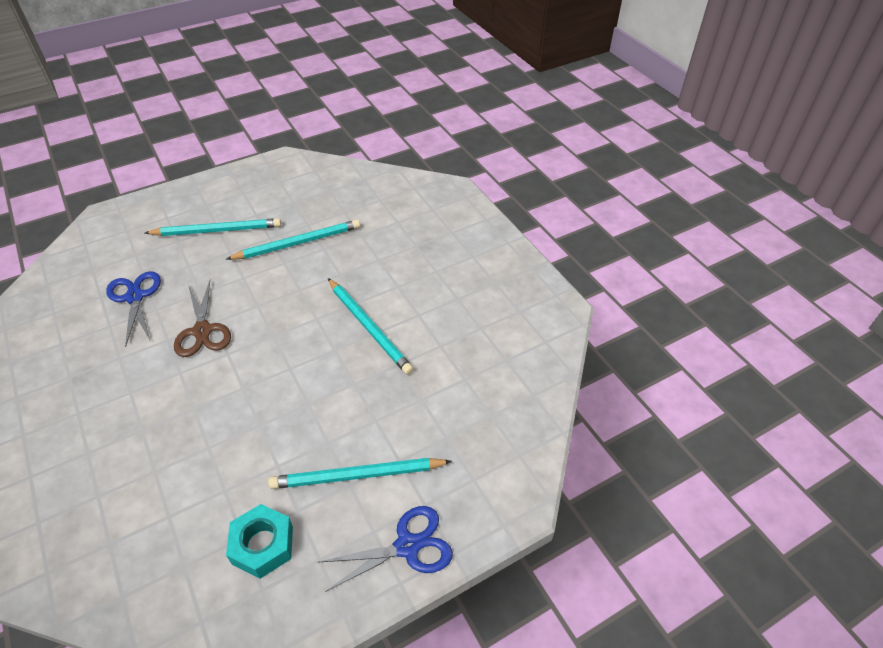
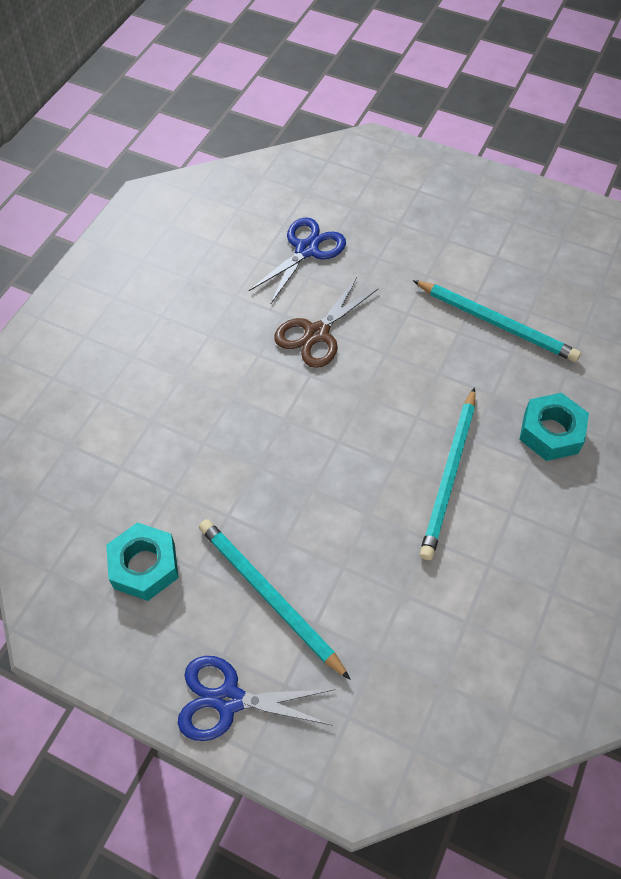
camera: 55 degrees right, 10 degrees up
turquoise pencil [145,218,281,236] -> none
blue scissors [318,506,453,592] -> blue scissors turned 150 degrees clockwise [178,656,335,741]
none -> turquoise nut [519,393,589,461]

